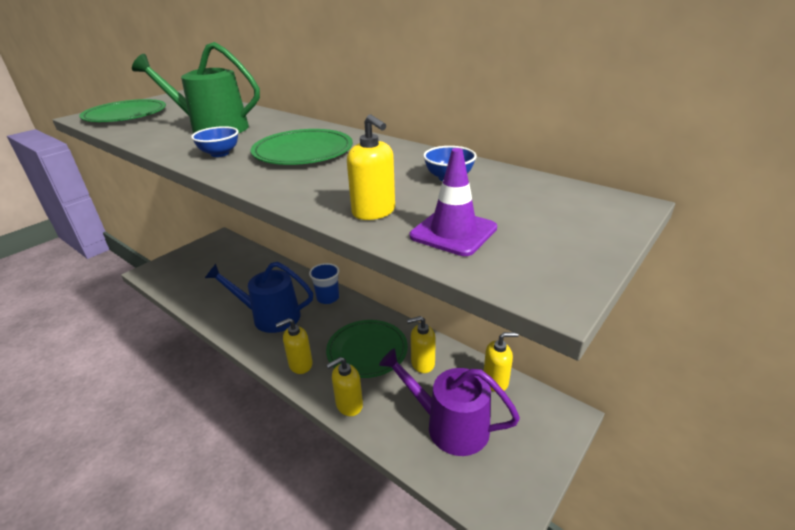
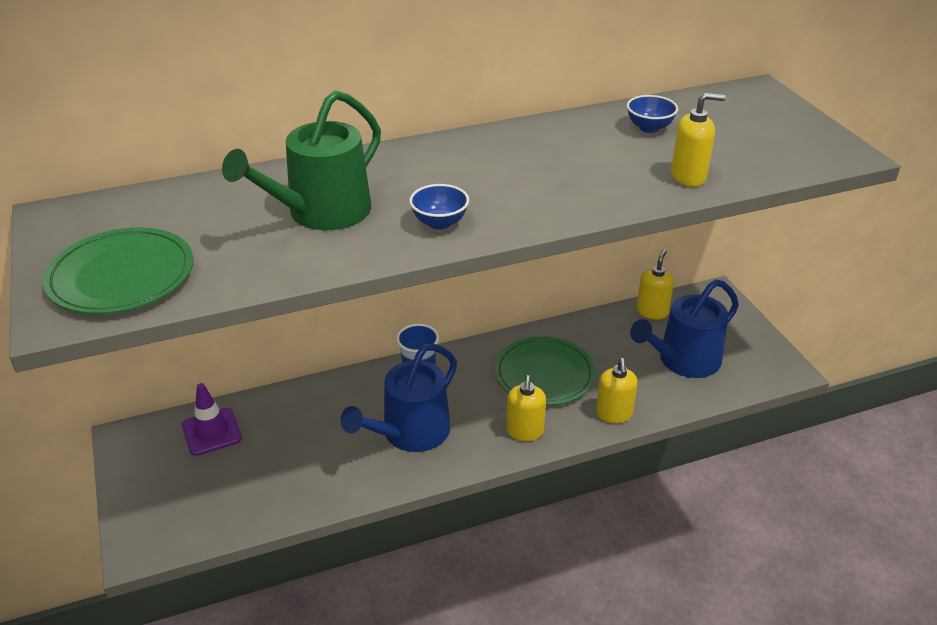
camera: 60 degrees left, 5 degrees up
green plate [251,129,353,165] -> none
purple watering can [379,348,520,456] -> blue watering can [630,279,739,378]
yellow soap dispenser [407,316,436,373] -> none
purple traffic cone [410,148,497,256] -> purple traffic cone moved to [182,383,242,456]

